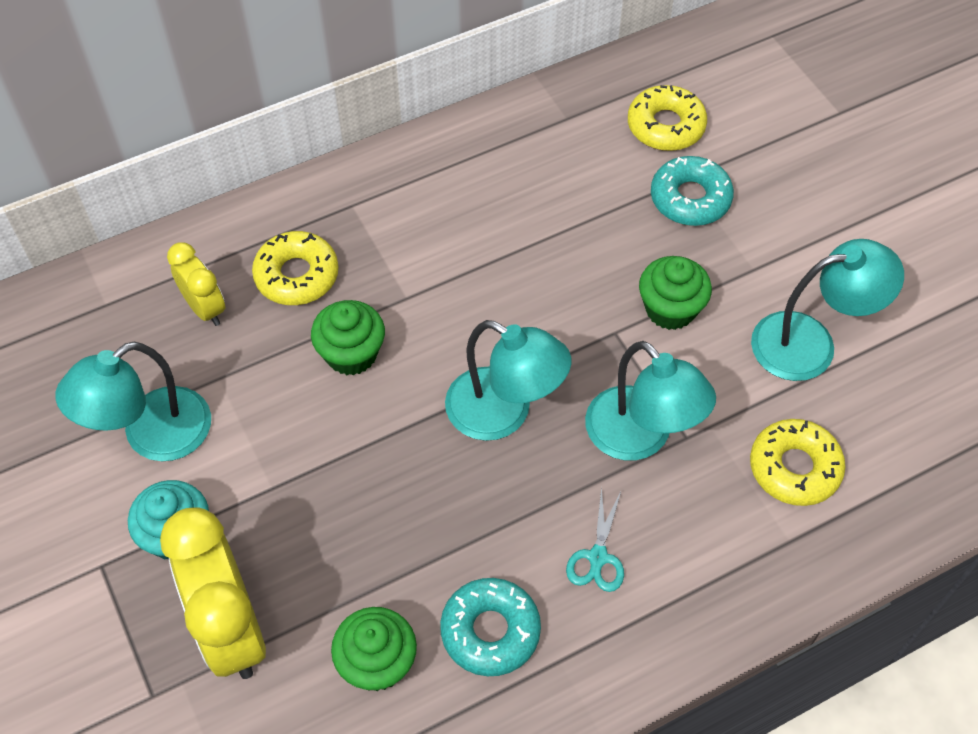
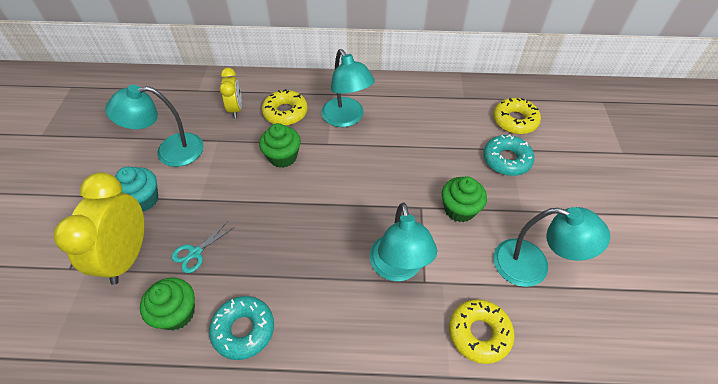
camera: 30 degrees right, 5 degrees down
turquoise lamp [445,320,571,441] -> turquoise lamp moved to [321,49,375,127]
turquoise scissors [566,487,624,592] -> turquoise scissors moved to [171,221,235,273]

